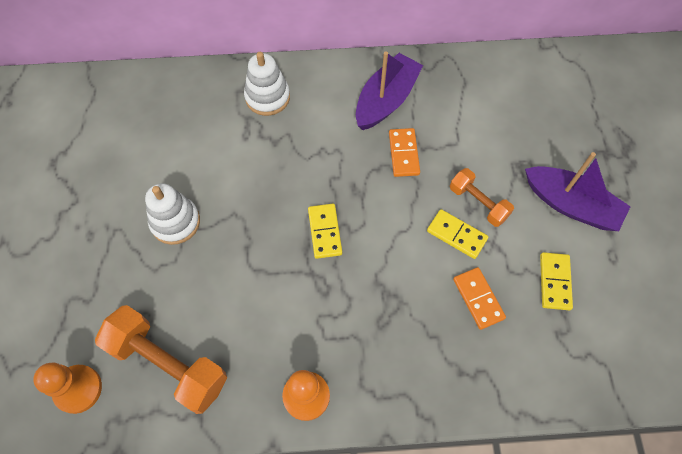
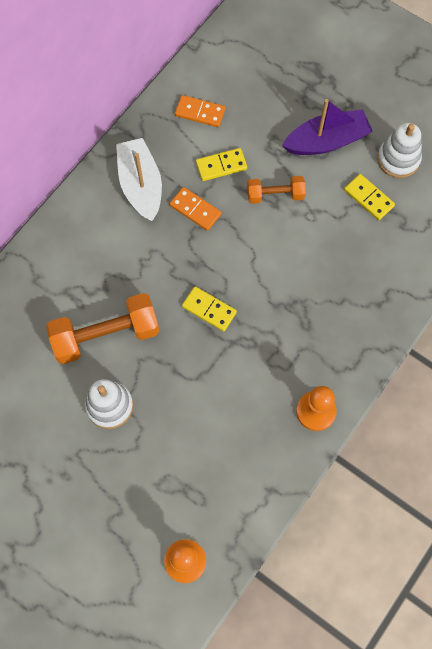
camera: 50 degrees left, 5 degrees up
orange dumbbell [95,305,227,414] -> orange dumbbell moved to [46,293,159,364]
white stacking toy [244,52,290,116] -> white stacking toy moved to [377,123,422,178]
purple boat [356,51,423,130] -> white boat [116,138,162,221]
yellow domino [427,209,488,259] -> yellow domino moved to [196,148,247,181]
orange domino [453,267,506,330] -> orange domino moved to [175,95,225,127]

